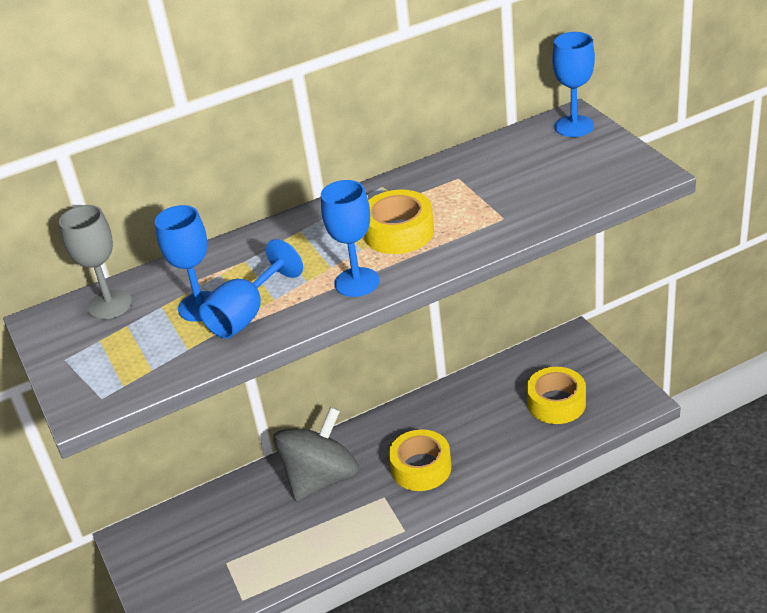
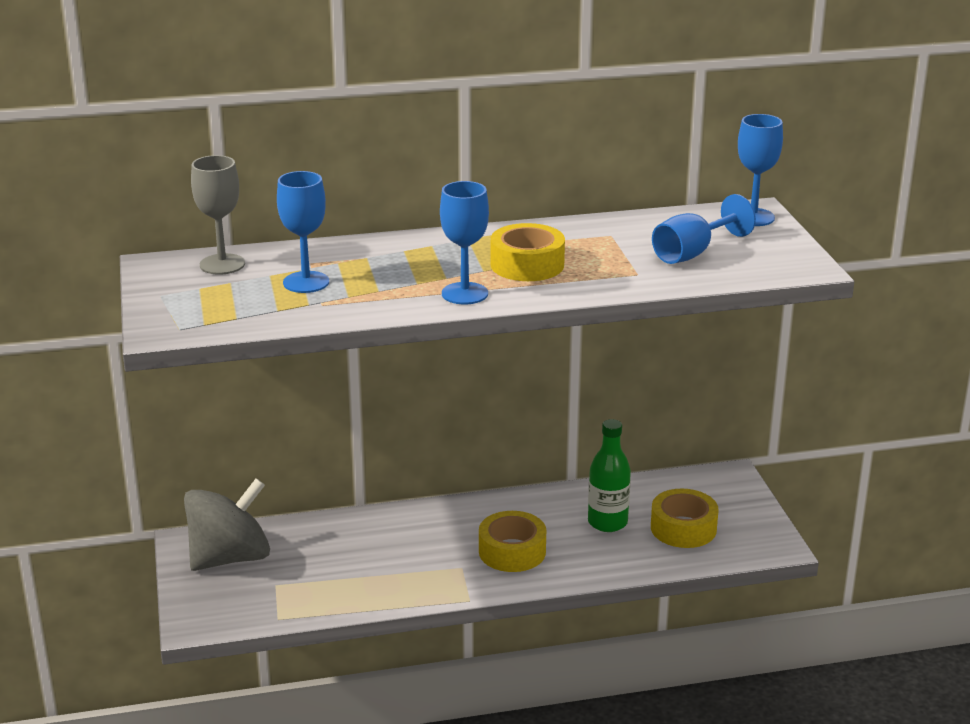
camera: 10 degrees right, 10 degrees down
blue goblet [199,239,303,339] -> blue goblet moved to [652,194,756,264]
grey spinning top [273,407,360,501] -> grey spinning top moved to [184,478,270,571]
none -> green bottle [588,419,631,532]

